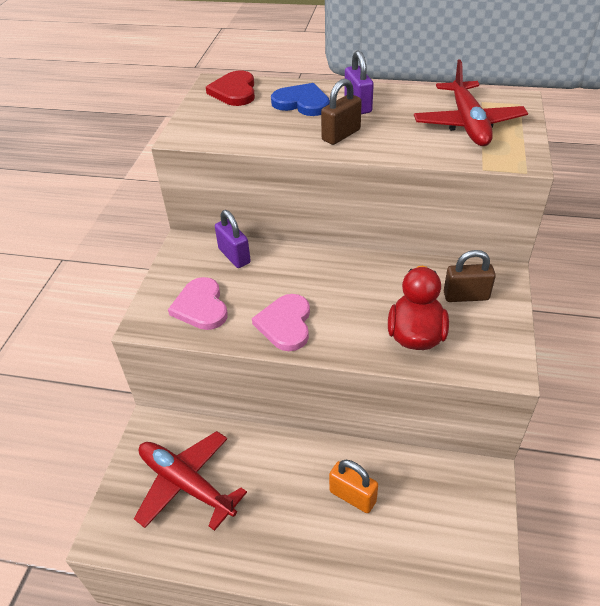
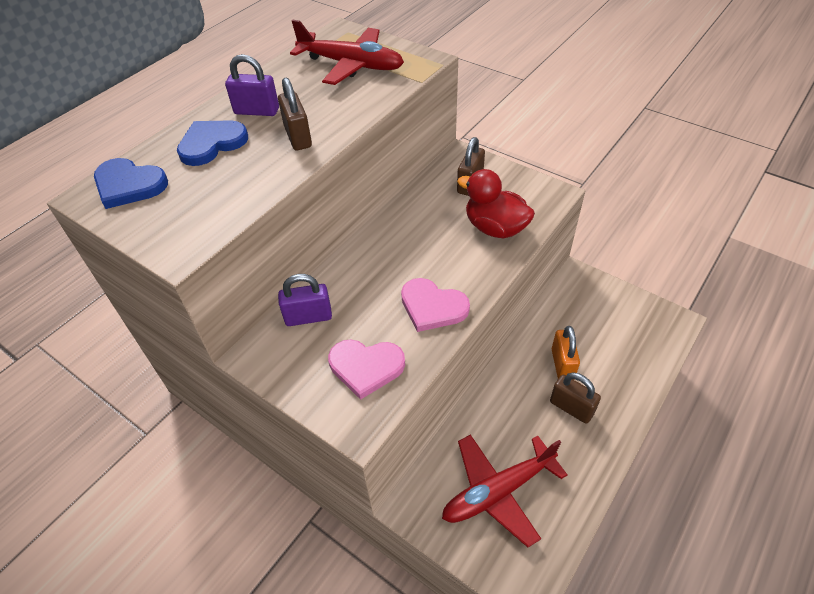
camera: 65 degrees left, 5 degrees up
red heart [206,71,255,106] -> blue heart [94,158,168,209]
orange padlock [329,460,378,513] -> orange padlock turned 60 degrees counterclockwise [552,326,580,380]
none -> brown padlock [550,372,601,424]

